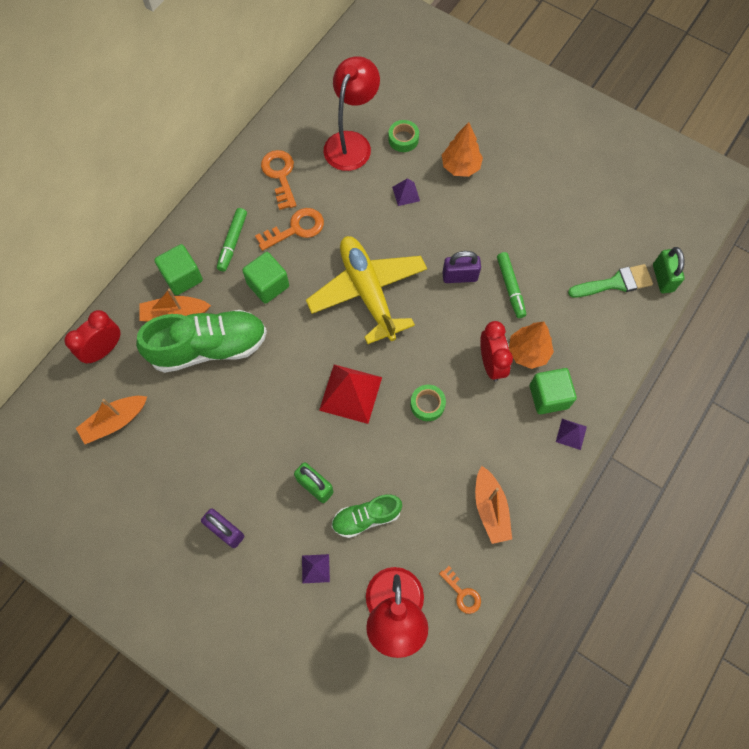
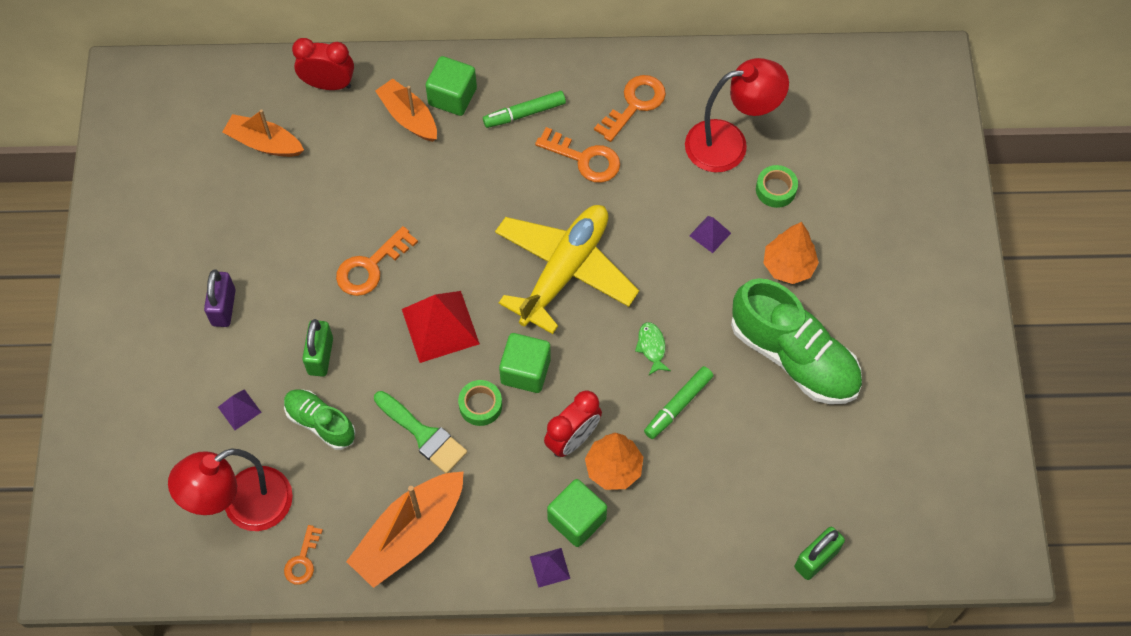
camera: 55 degrees right, 5 degrees down
green shoe [136,310,267,373] -> green shoe moved to [731,278,862,404]
green cube [242,252,289,304] -> green cube moved to [499,333,551,393]
purple padlock [442,251,481,283] -> green fish [635,322,671,375]
orange boat [475,466,512,544] -> orange boat [346,471,464,588], size x1.52
green brush [568,264,653,297] -> green brush moved to [374,391,467,473]
none -> orange key [336,226,418,296]

